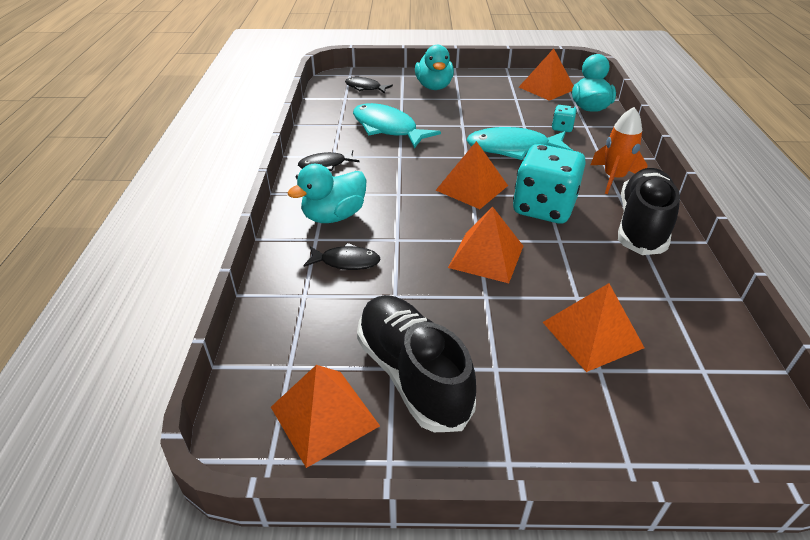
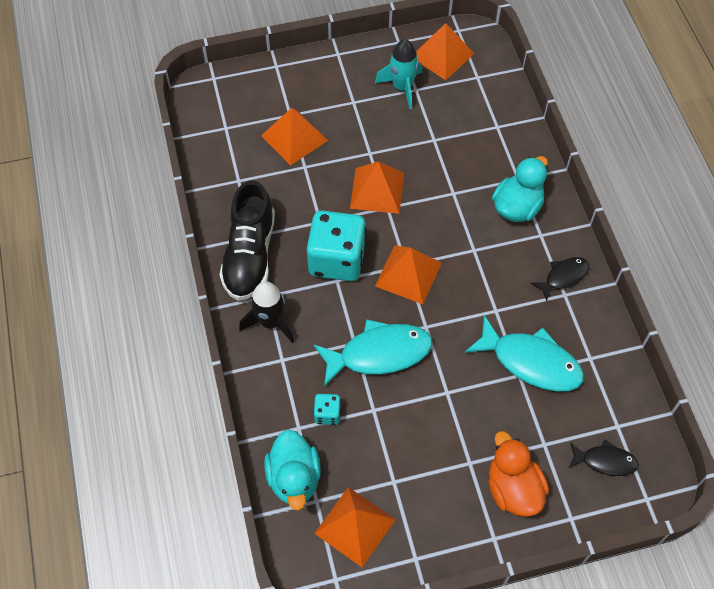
camera: 165 degrees right, 20 degrees up
black fish [304,243,381,270] -> none
black shoe [357,295,476,432] -> turquoise rocket [375,39,422,109]
turquoise duck [415,45,454,90] -> orange duck [488,431,549,517]
orange rocket [591,107,648,194] -> black rocket [239,281,294,343]

